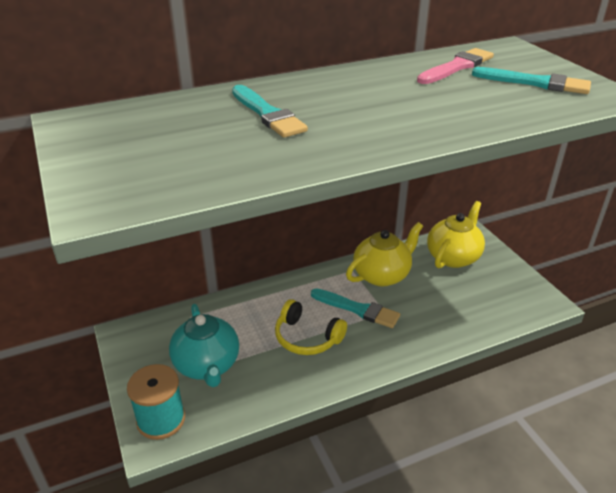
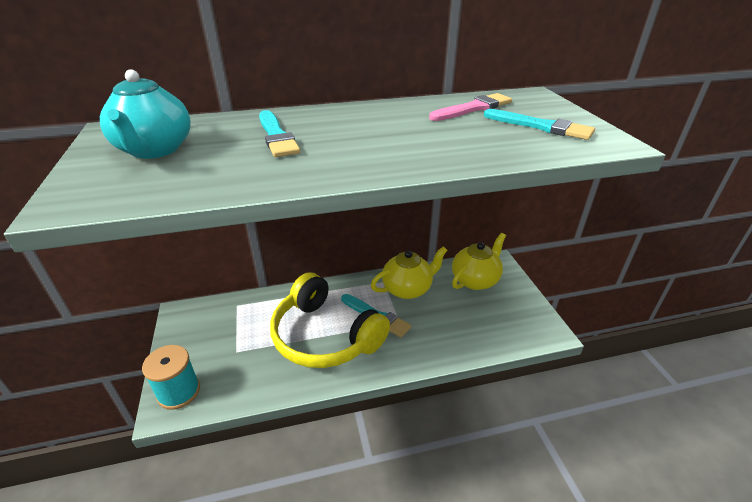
camera: 10 degrees right, 0 degrees up
turquoise teapot [169,304,239,387] -> turquoise teapot moved to [100,69,191,159]
yellow headphones [275,299,347,355] -> yellow headphones [270,272,390,368], size x1.86

